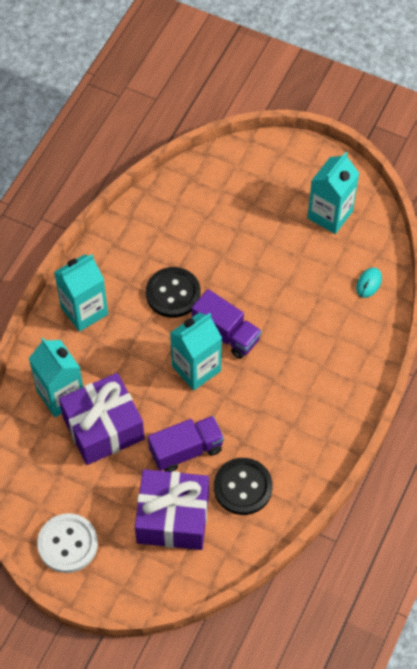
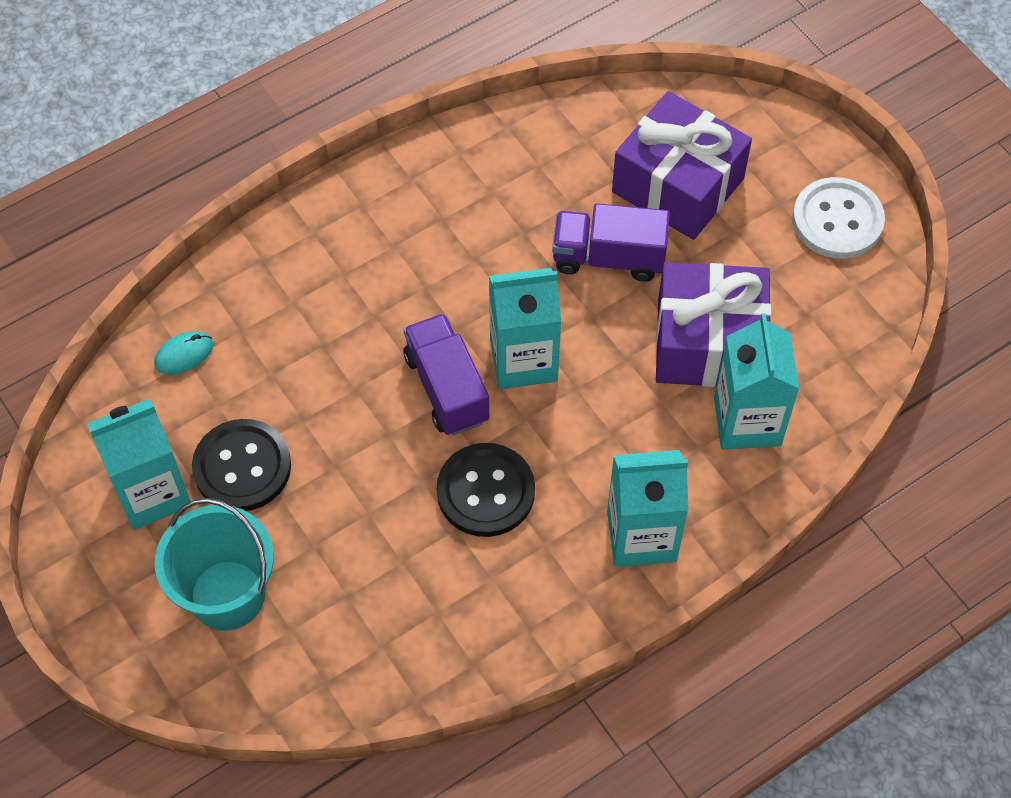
camera: 150 degrees left, 0 degrees up
black button [214,458,273,515] -> black button moved to [192,419,291,511]
none -> turquoise bucket [155,498,274,631]

